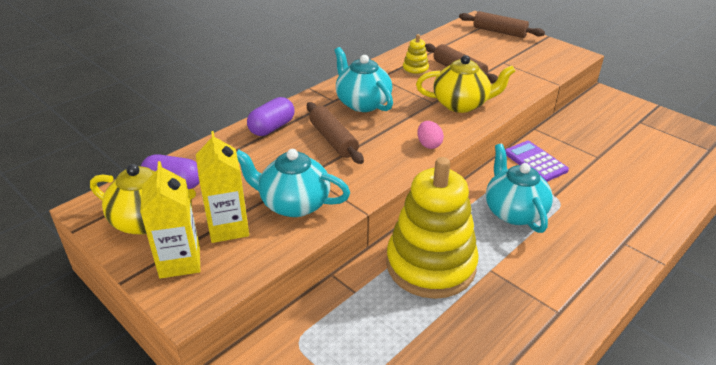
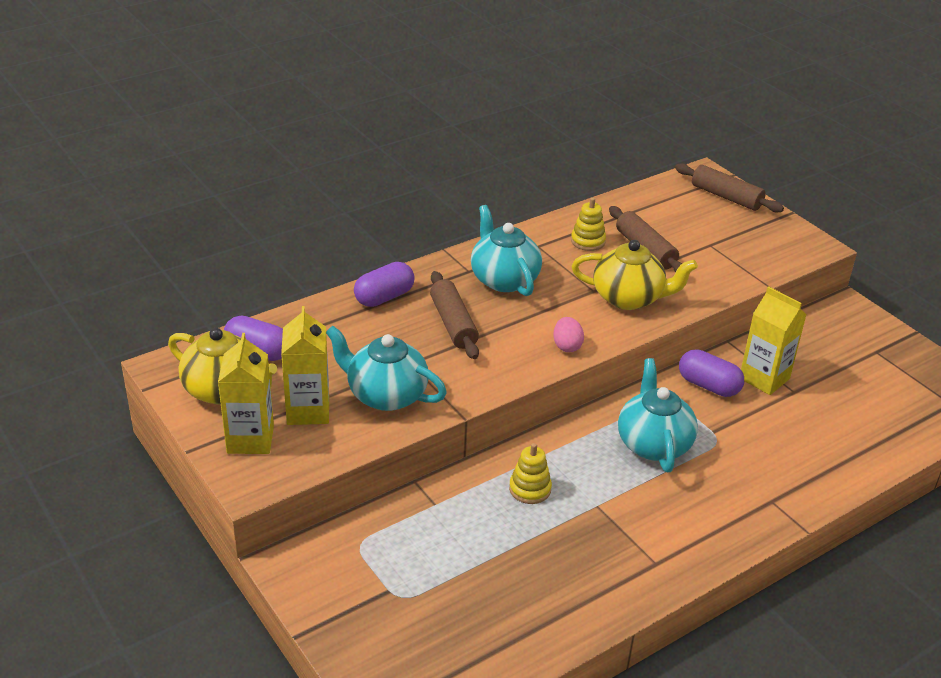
camera: 10 degrees right, 0 degrees up
yellow stacking toy [386,157,479,299] -> yellow stacking toy [509,443,552,504], size x0.40
purple calculator [505,141,569,182] -> purple capsule [679,349,744,397]
none -> yellow carton [741,286,807,395]

